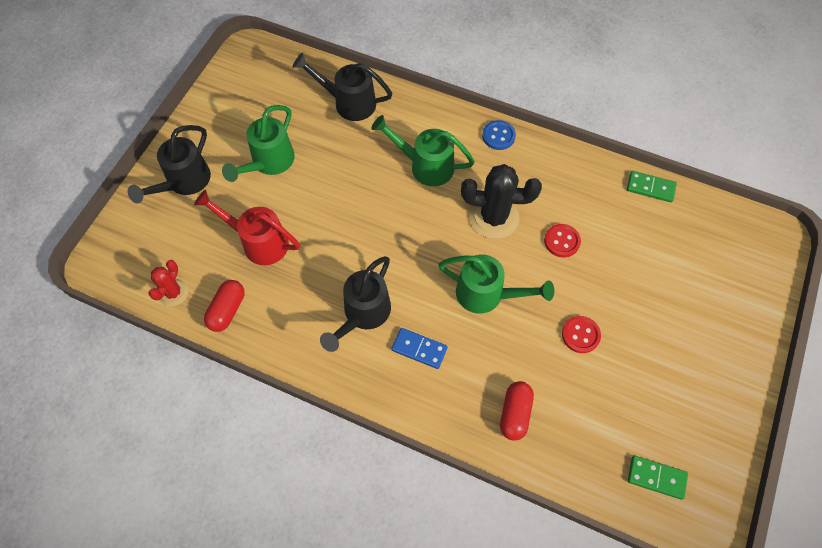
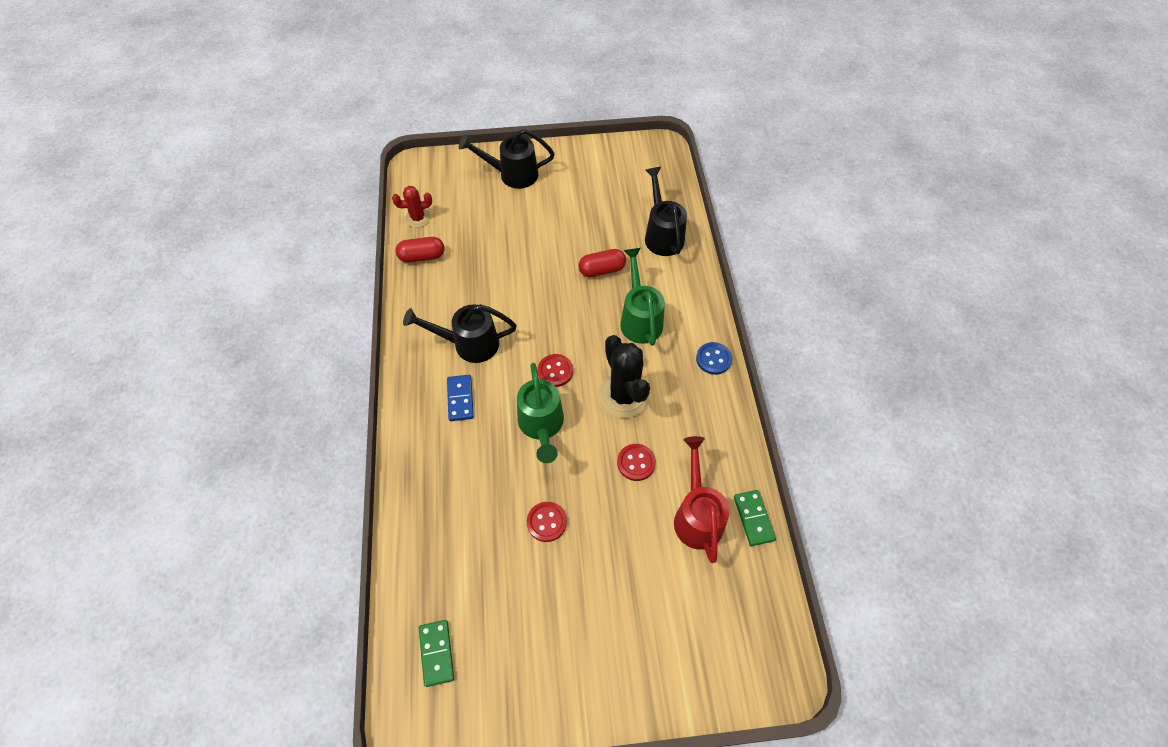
camera: 60 degrees right, 5 degrees down
red watering can [194,190,300,265] -> red watering can moved to [674,436,730,563]
green watering can [222,105,295,182] -> none
red capsule [500,381,534,441] -> red capsule moved to [578,249,626,277]
none -> red button [538,354,573,387]

